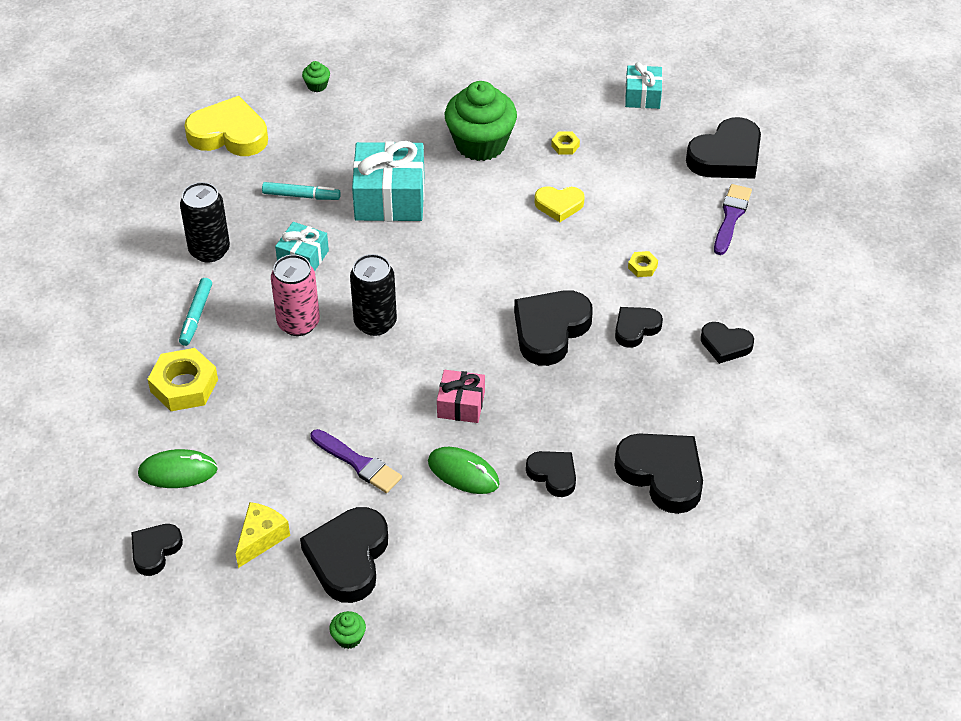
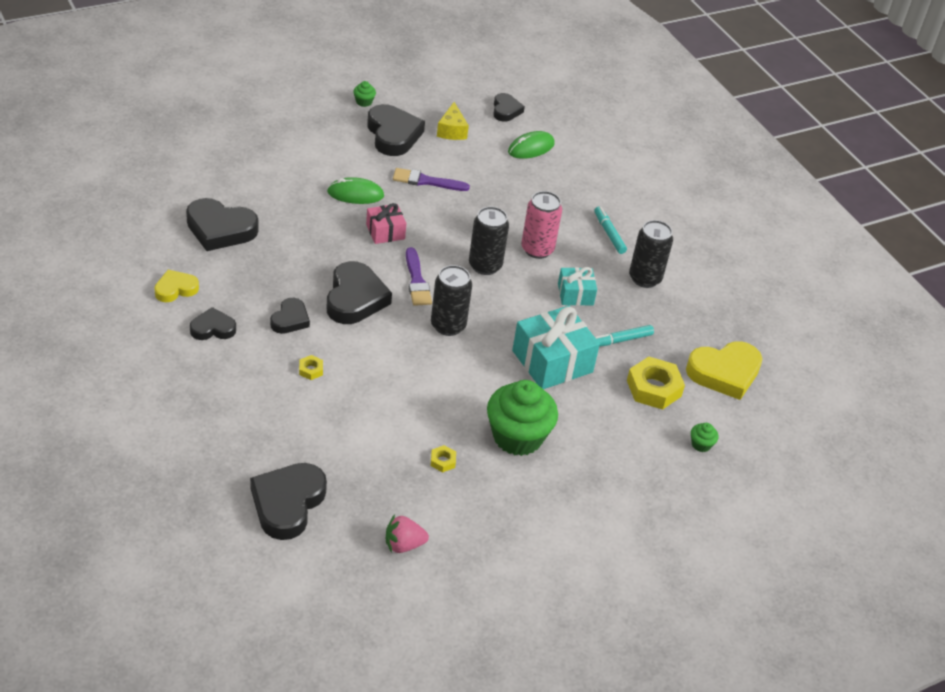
camera: 145 degrees right, 5 degrees down
yellow nut [148,348,218,411] -> yellow nut moved to [627,357,685,410]
black heart [526,451,576,497] -> none
yellow heart [534,186,585,222] -> yellow heart moved to [154,269,199,302]
turquoise gift [625,62,662,109] -> pink strawberry [386,514,429,553]
purple brush [714,184,752,255] -> purple brush moved to [406,247,432,306]
none -> black can [431,265,472,336]

